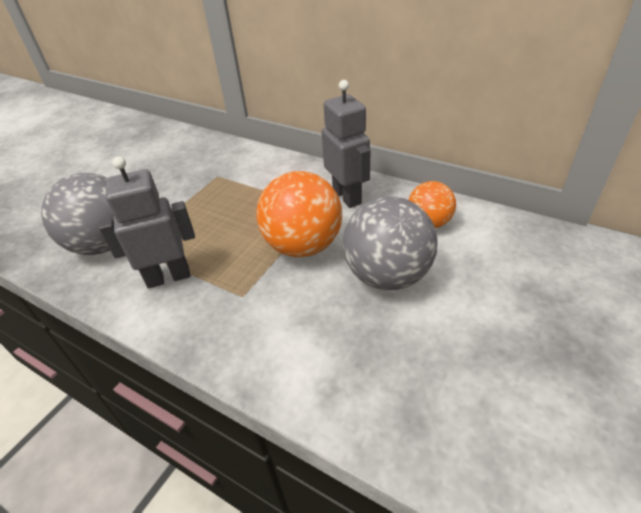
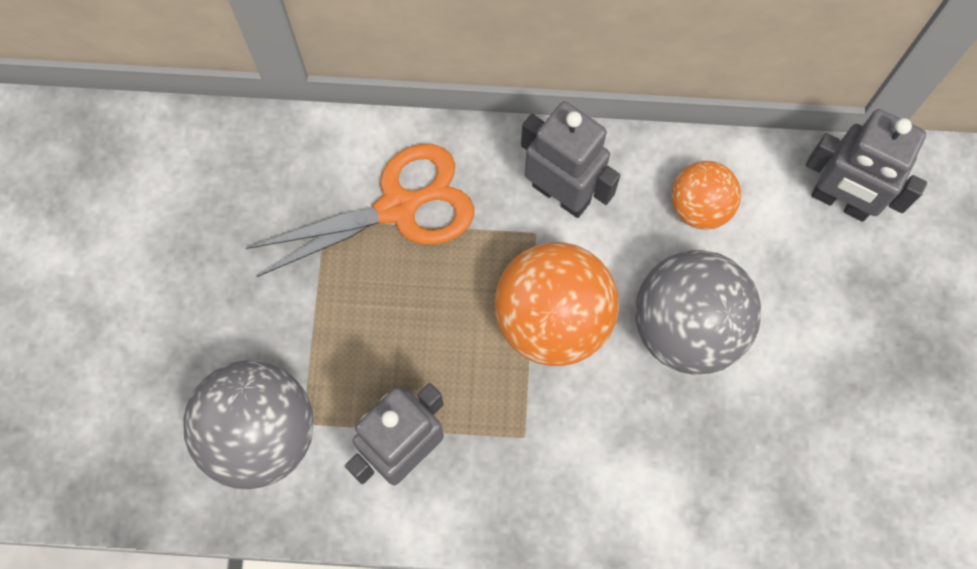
camera: 30 degrees left, 30 degrees up
none -> orange scissors [246,144,474,277]
none -> grey robot [806,109,927,222]

